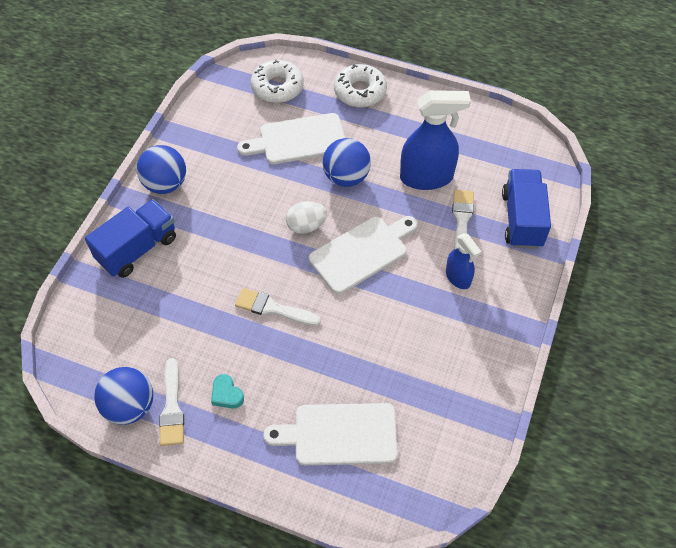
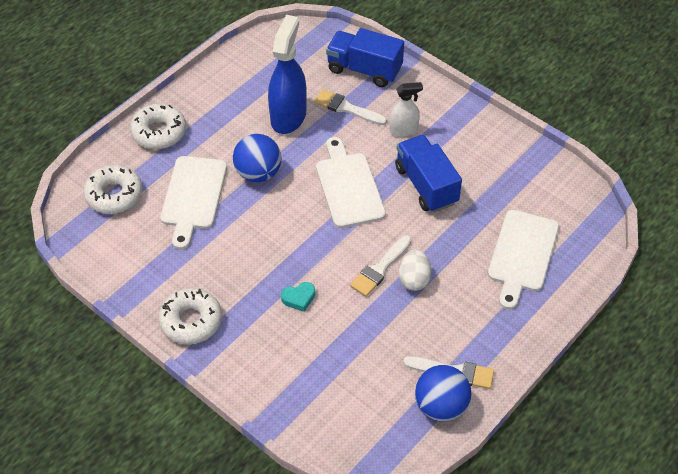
camera: 70 degrees left, 5 degrees down
blue truck [85,199,176,278] -> blue truck moved to [395,135,462,212]
blue ball [137,145,186,194] -> white donut [158,288,222,344]
turquoise heart [211,374,244,409] -> turquoise heart moved to [281,282,315,312]
white egg [286,201,327,234] -> white egg moved to [399,249,431,291]
blue spray bottle [446,233,482,289] -> white spray bottle [389,82,423,137]

